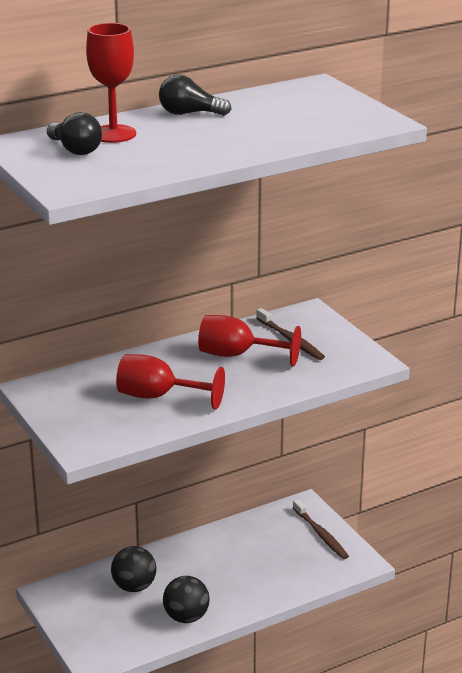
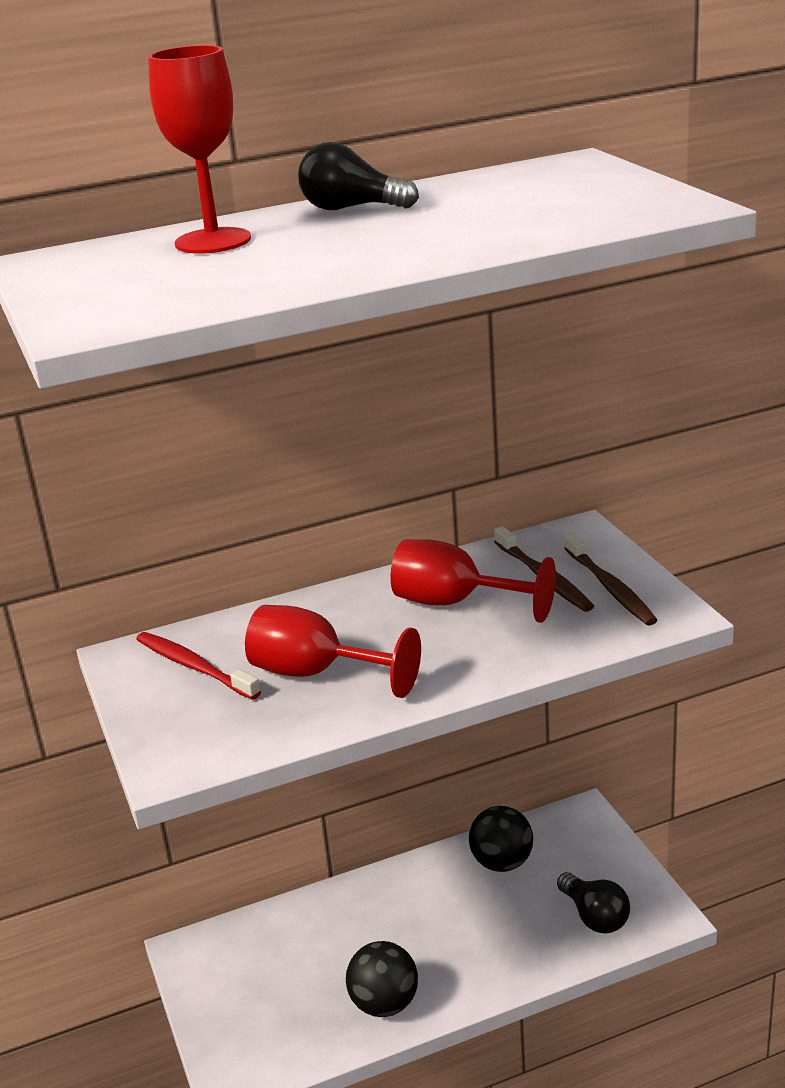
camera: 10 degrees right, 0 degrees up
black light bulb [47,112,102,155] -> black light bulb moved to [557,872,630,934]
black ball [111,546,156,592] -> black ball moved to [469,806,533,872]
brown toothbrush [293,499,349,559] -> brown toothbrush moved to [564,533,657,626]
none -> red toothbrush [136,632,261,700]

